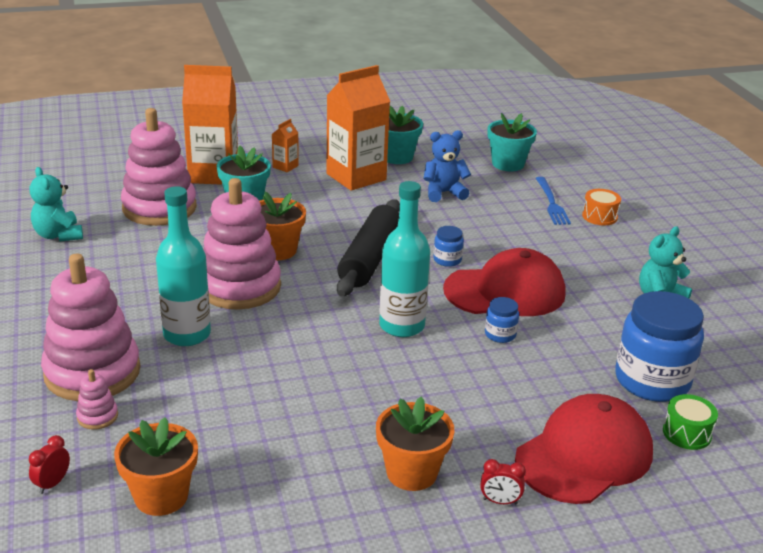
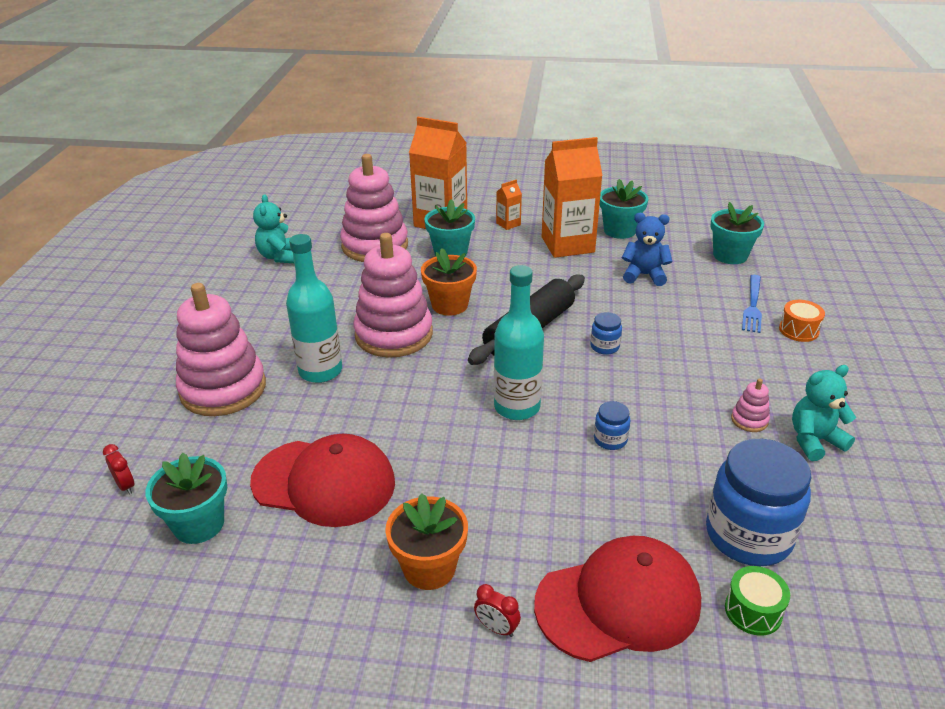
camera: 25 degrees right, 5 degrees up
red clock [29,435,70,494] -> red clock turned 90 degrees clockwise [103,444,135,495]
pink stacking toy [76,369,118,430] -> pink stacking toy moved to [731,378,770,432]
orange flower pot [114,417,198,516] -> turquoise flower pot [145,453,227,544]
red cap [443,248,566,316] -> red cap moved to [250,434,395,527]

